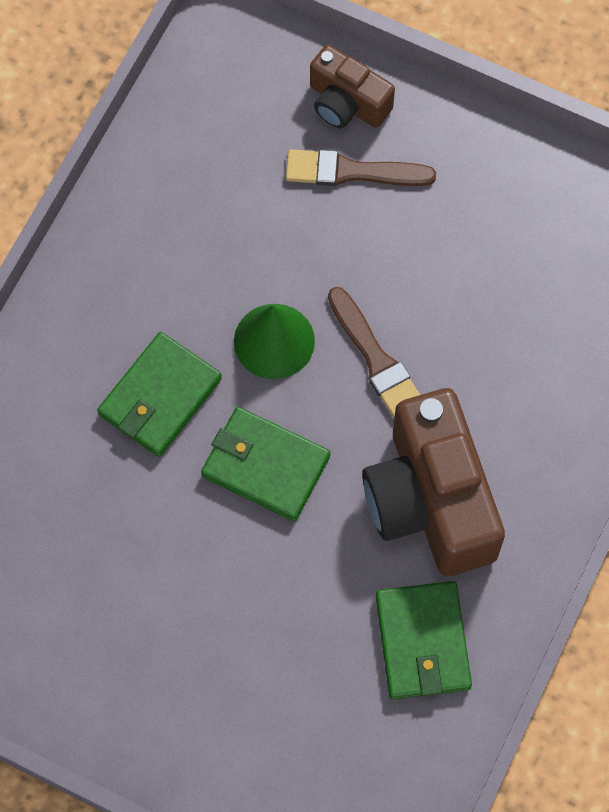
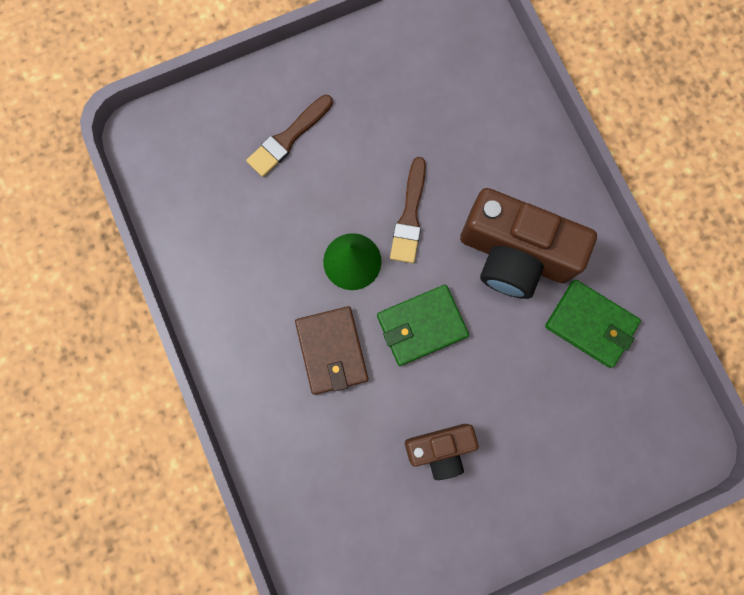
camera: 50 degrees left, 10 degrees up
green wallet [97,332,222,457] -> brown wallet [295,306,368,395]
brown camera [310,45,395,129] -> brown camera moved to [405,424,478,480]
brown brush [328,287,420,418] -> brown brush turned 90 degrees clockwise [390,157,426,263]

